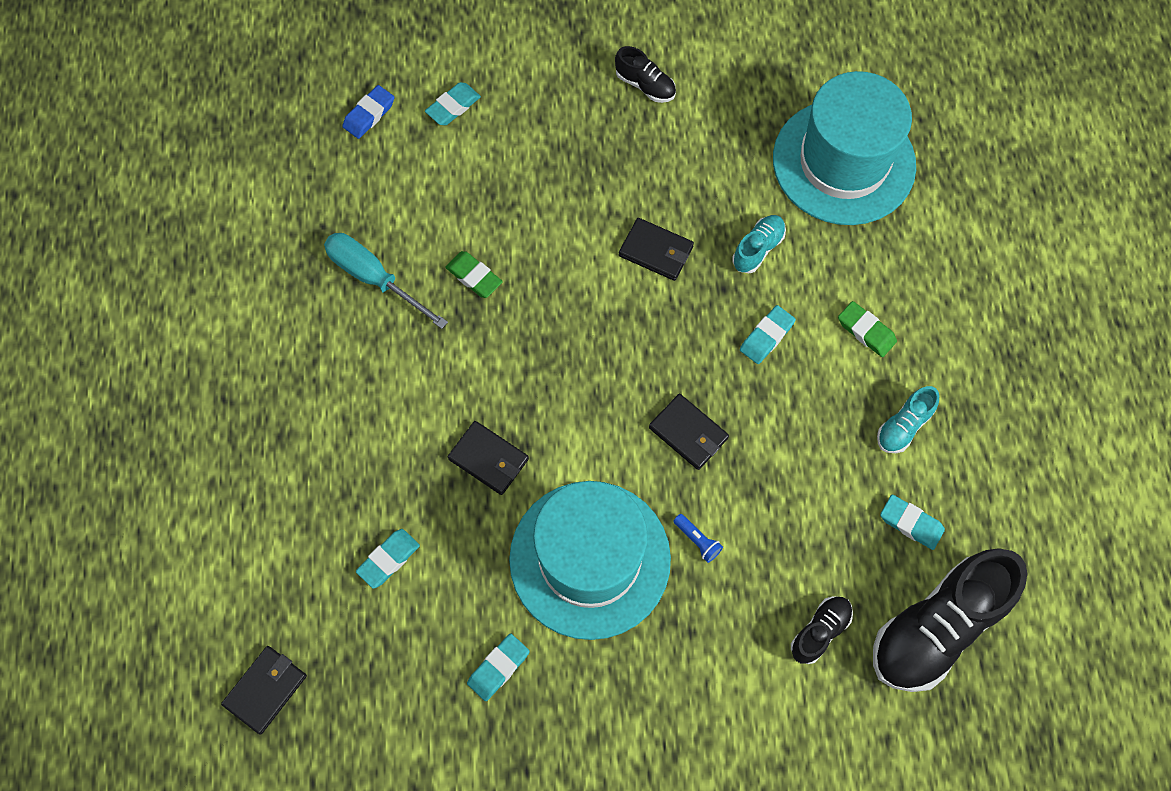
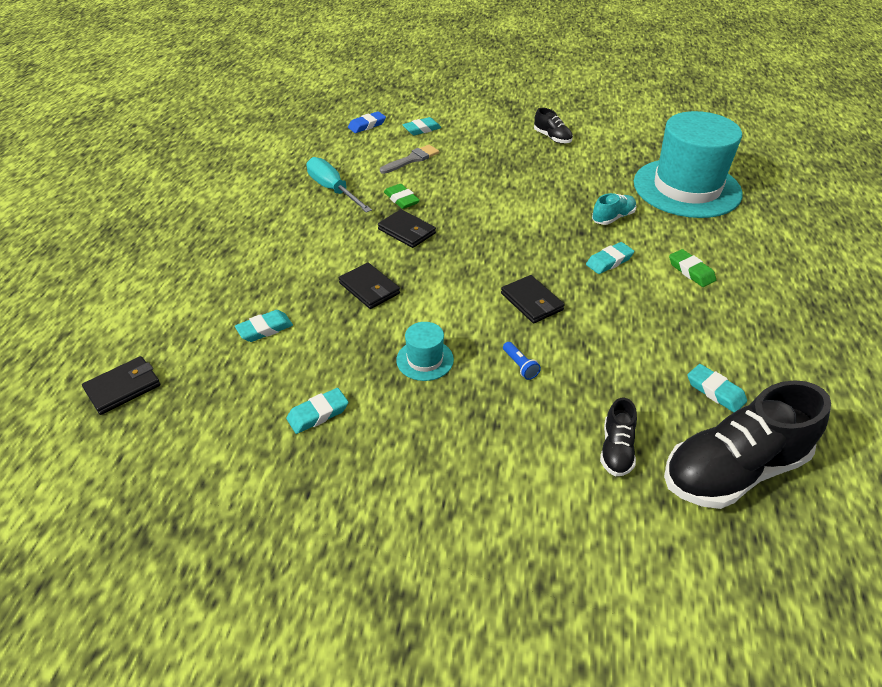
camera: 15 degrees right, 25 degrees down
turquoise hat [509,481,671,640] -> turquoise hat [396,322,454,381], size x0.41
black wallet [619,218,694,281] -> black wallet moved to [378,209,436,248]
black shoe [791,596,853,664] -> black shoe turned 135 degrees clockwise [600,398,637,476]
turquoise shoe [877,386,939,453] -> none
none -> grey brush [380,145,439,174]

